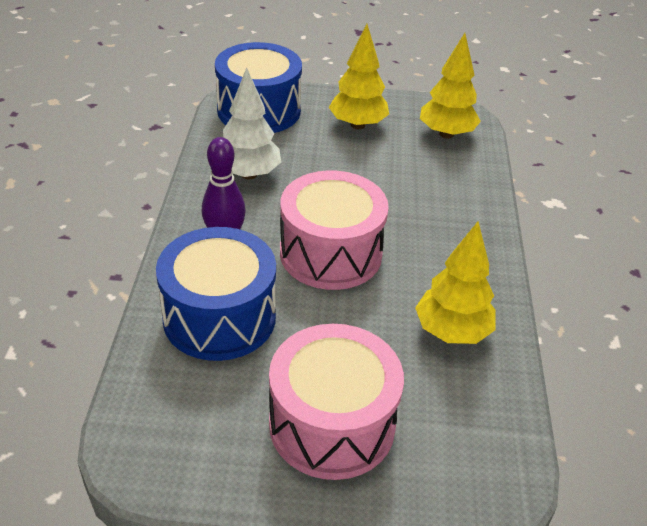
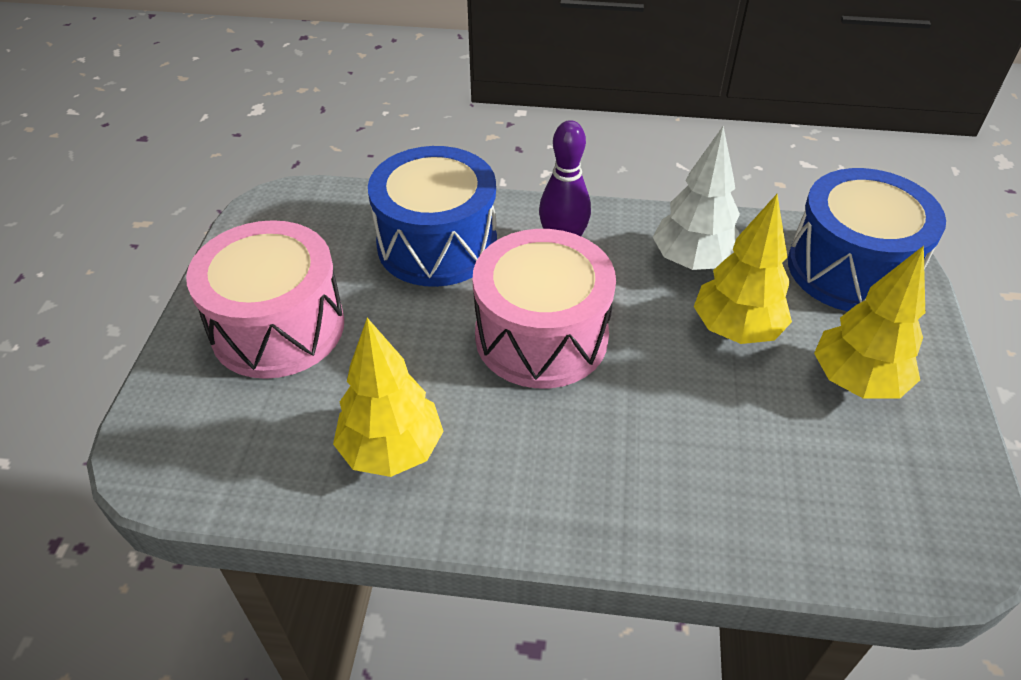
camera: 95 degrees right, 5 degrees up
yellow tree [420,33,481,138] -> yellow tree moved to [694,194,792,344]

